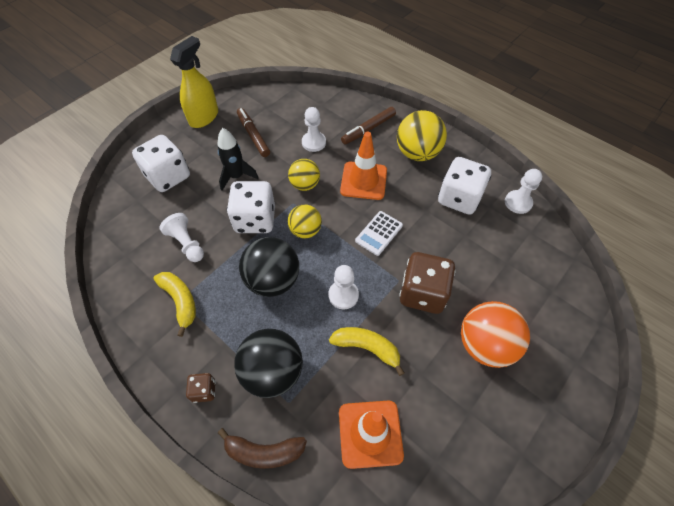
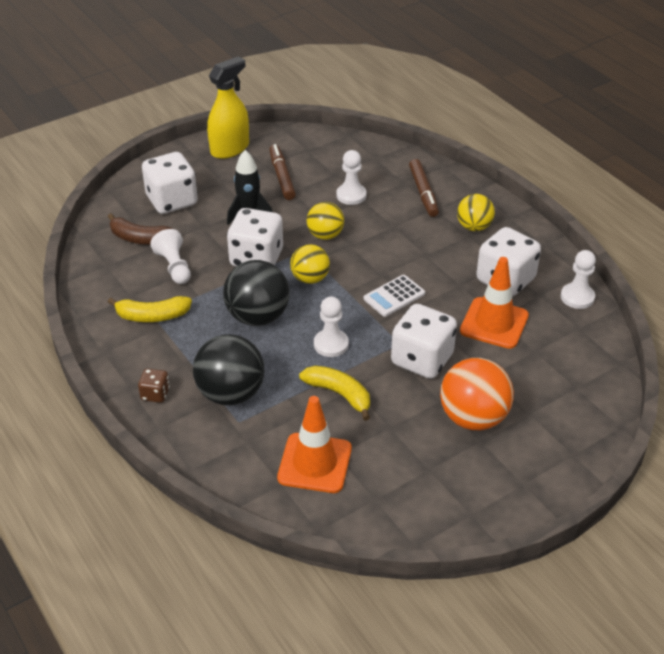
camera: 15 degrees right, 15 degrees down
yellow banana [154,272,196,337] -> yellow banana turned 105 degrees clockwise [108,296,192,322]
brown banana [218,428,307,469] -> brown banana moved to [108,213,176,245]
orange traffic cone [340,132,387,200] -> orange traffic cone moved to [460,257,529,349]
brown marker [341,107,396,145] -> brown marker turned 75 degrees counterclockwise [409,159,439,217]
yellow ball [397,110,447,161] -> yellow ball [457,194,495,231], size x0.62
brown dice [399,252,456,314] -> white dice [391,304,457,379]

